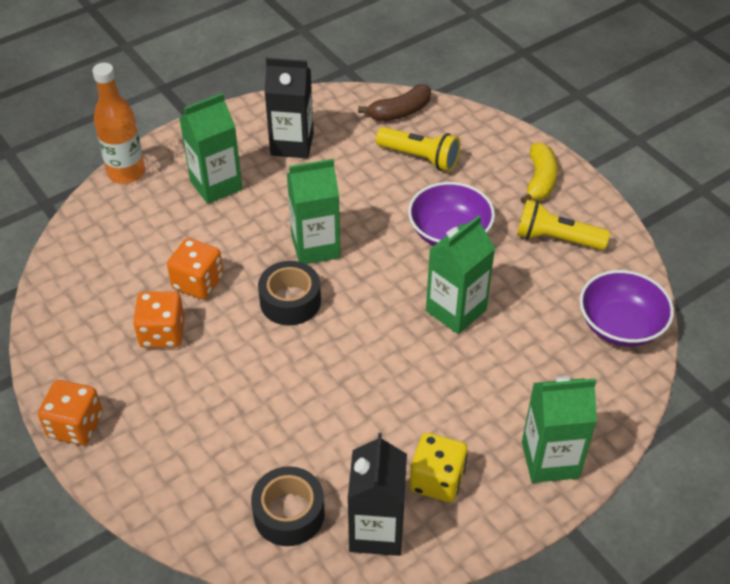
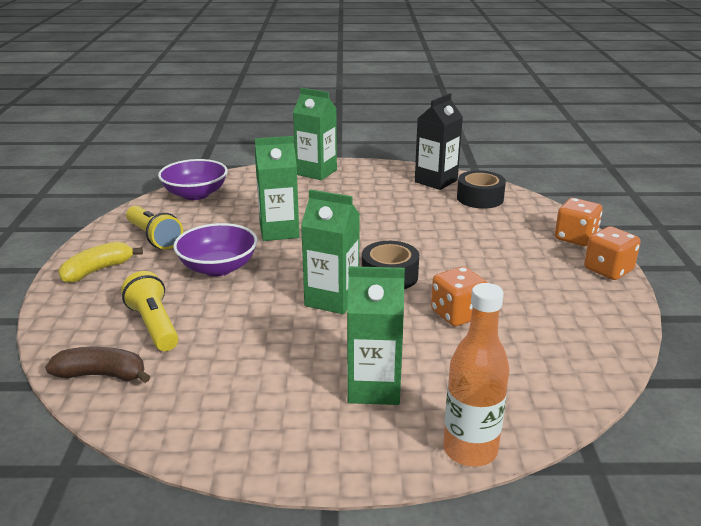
camera: 145 degrees left, 20 degrees down
orange dice [133,291,185,348] -> orange dice moved to [555,198,603,246]
black carton [264,58,314,158] -> none
yellow dice [410,433,468,502] -> none

